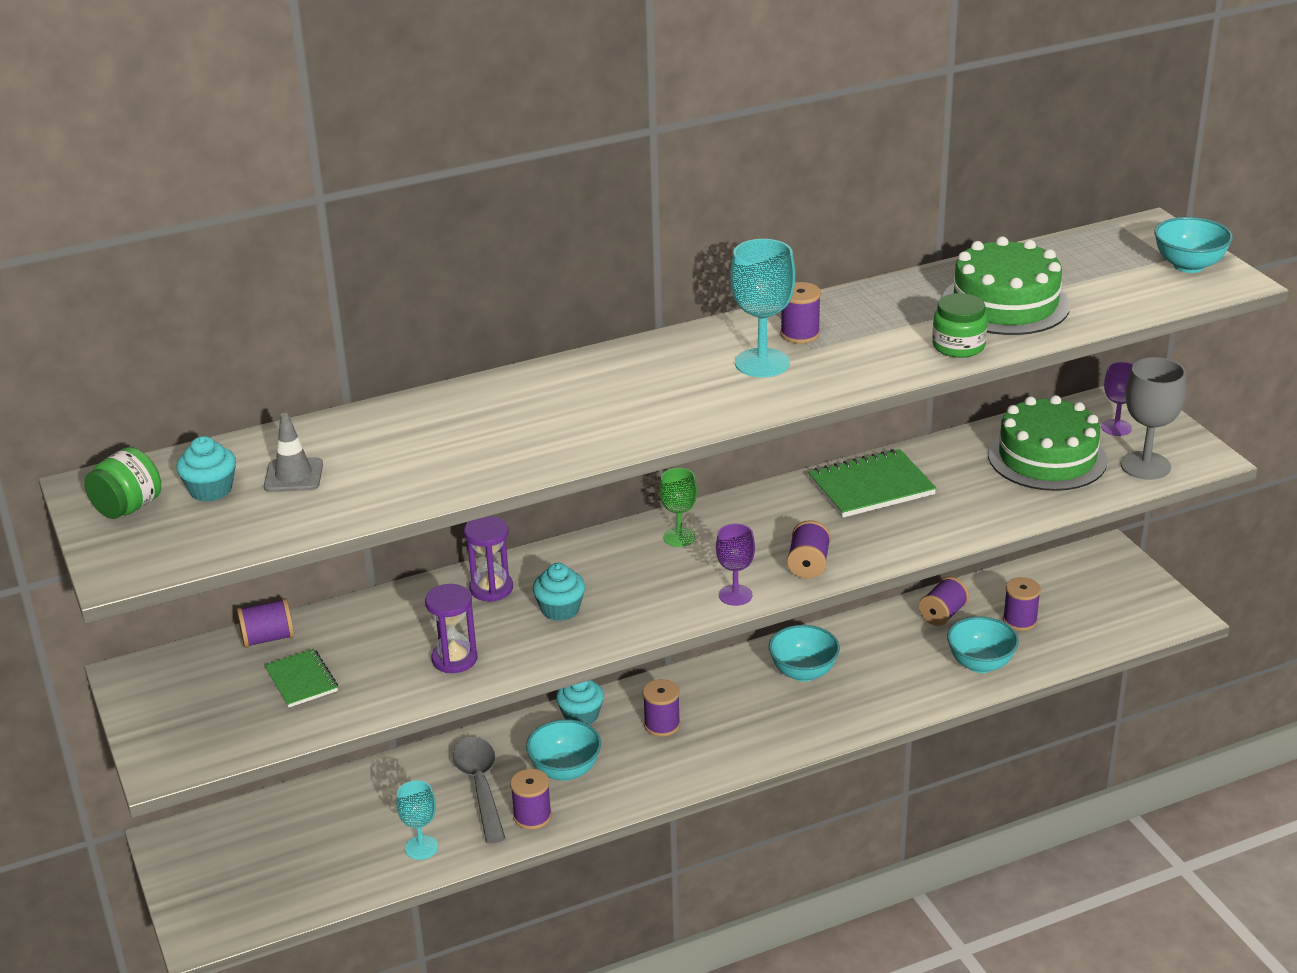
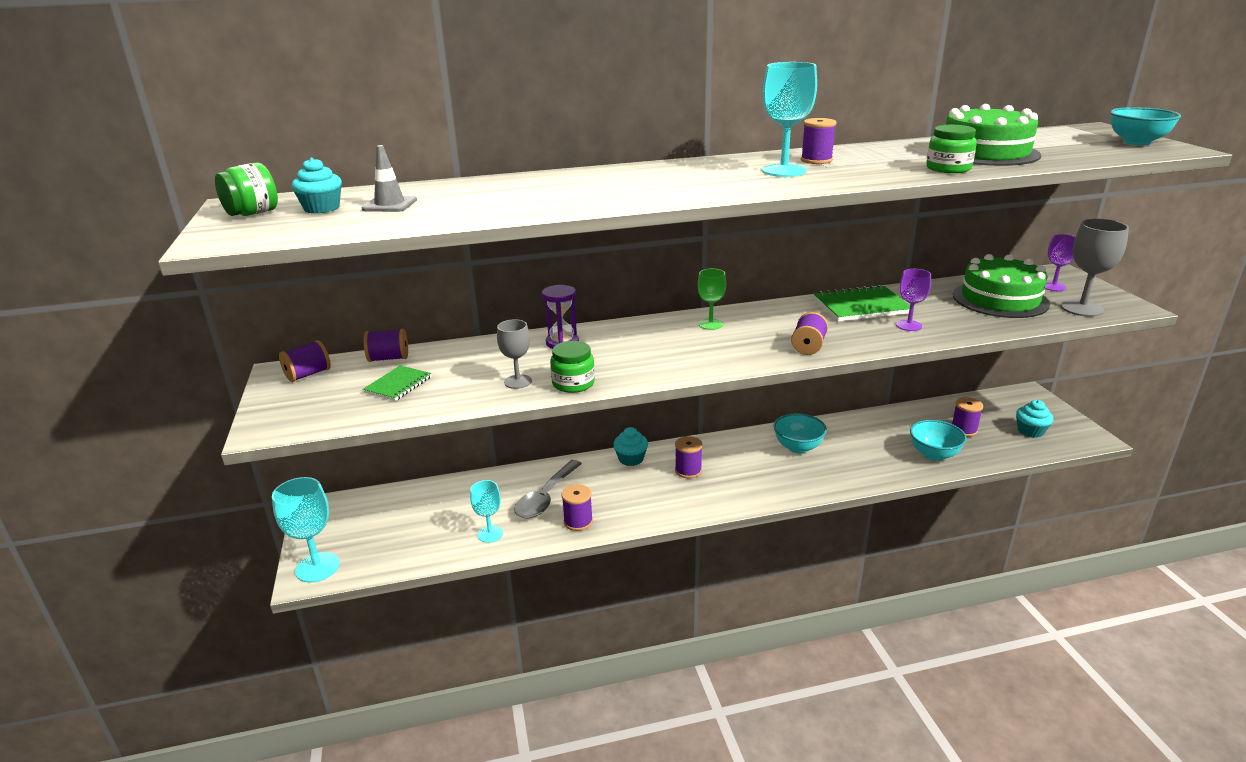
camera: 10 degrees right, 5 degrees down
green notebook [264,649,338,708] -> green notebook turned 45 degrees clockwise [363,365,431,401]
purple hourglass [425,584,477,673] -> grey goblet [497,319,532,389]
grey spoon [453,737,506,843] -> grey spoon turned 150 degrees counterclockwise [514,460,582,519]
turquoise bowl [526,719,601,781] -> none
turquoise cupcake [533,563,585,621] -> turquoise cupcake moved to [1016,400,1053,438]
purple goblet [716,523,755,606] -> purple goblet moved to [896,269,931,331]
purple spool [919,577,969,626] -> purple spool moved to [279,340,331,382]
none -> turquoise goblet [272,477,340,583]
none -> green jar [550,341,595,393]

